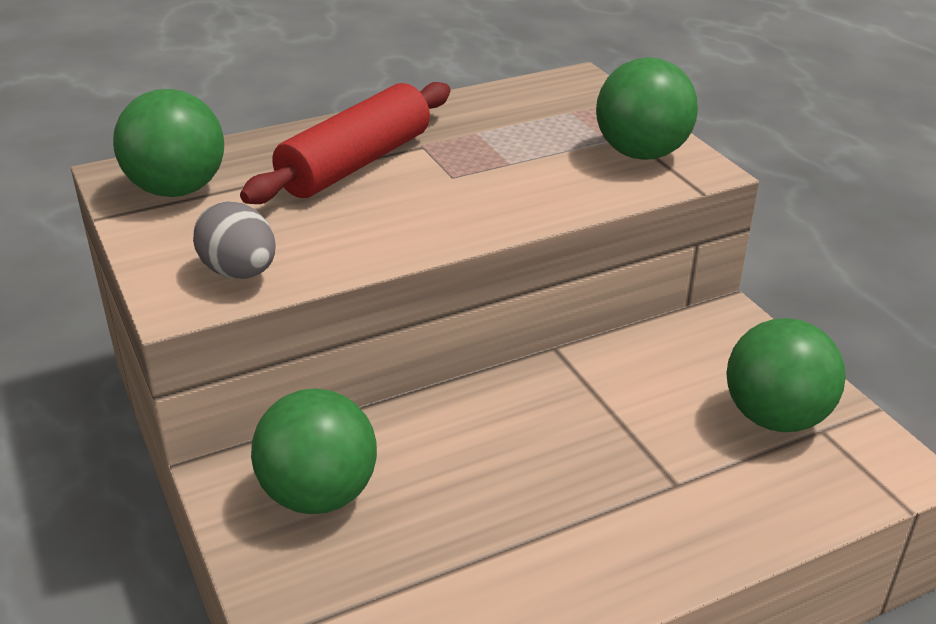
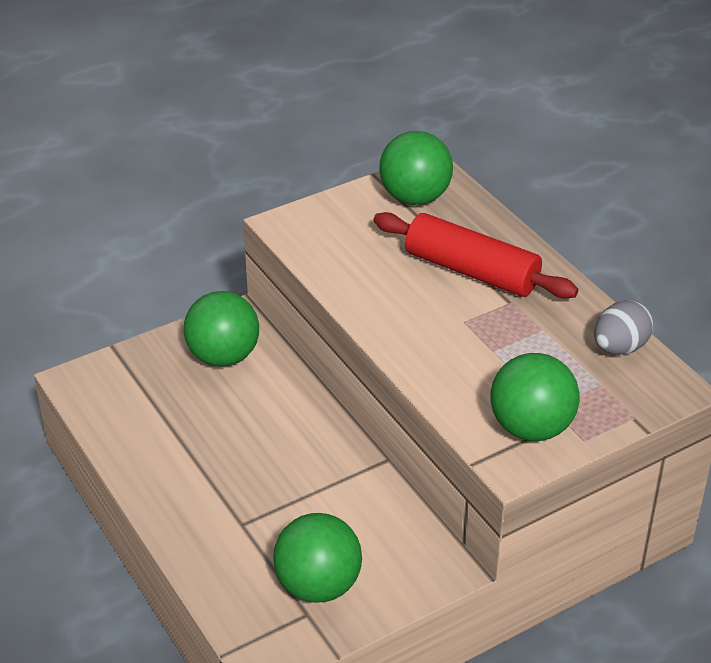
camera: 85 degrees right, 5 degrees up
grey egg [193,201,275,279] -> grey egg moved to [594,300,654,355]

